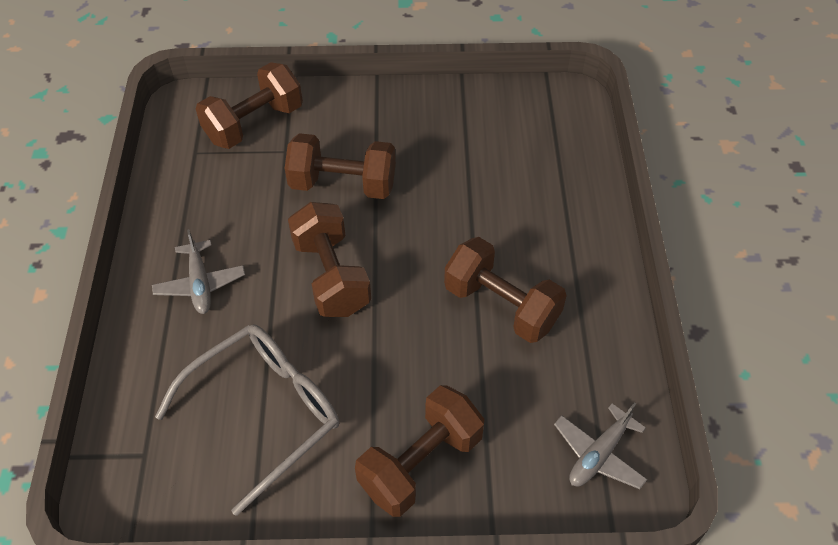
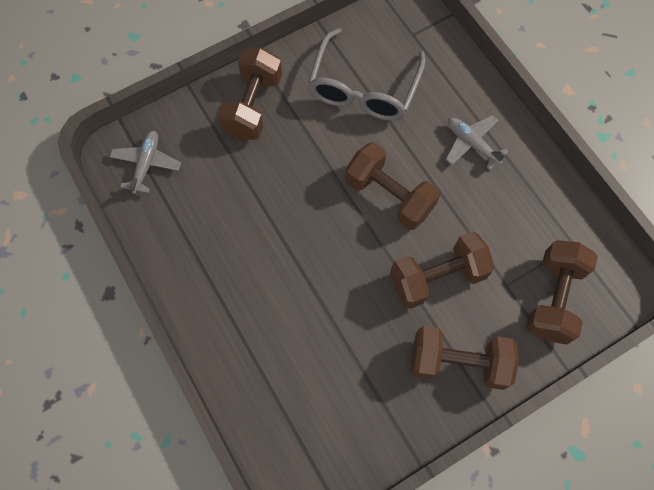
camera: 150 degrees right, 15 degrees up
brown dumbbell [444,237,567,343] -> brown dumbbell moved to [412,326,519,390]

